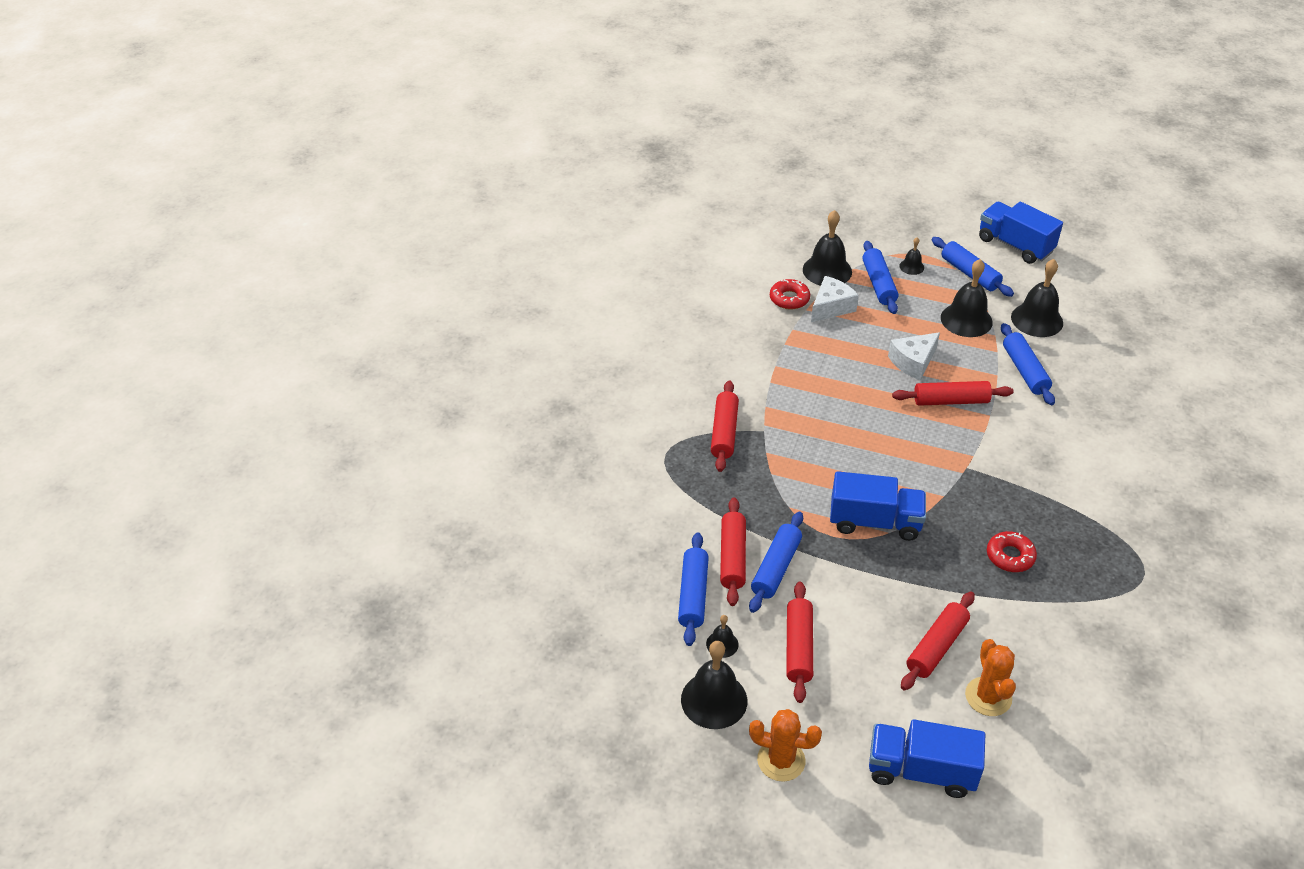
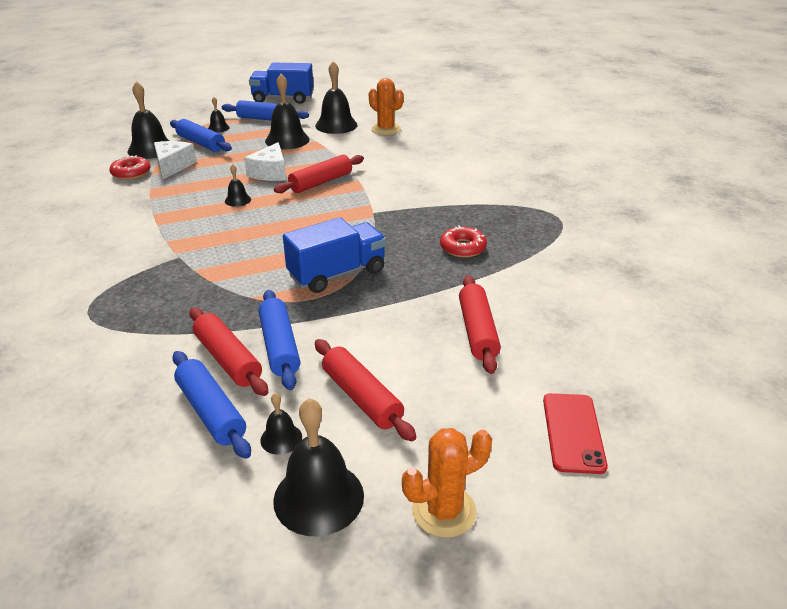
camera: 40 degrees left, 10 degrees down
red rolling pin [711,380,739,472] -> none
blue truck [869,719,985,798] -> red phone [543,393,608,474]
orange cactus [965,639,1016,716] -> orange cactus moved to [369,78,404,135]
blue rolling pin [1001,323,1055,405] -> none
none -> black bell [225,164,251,207]

